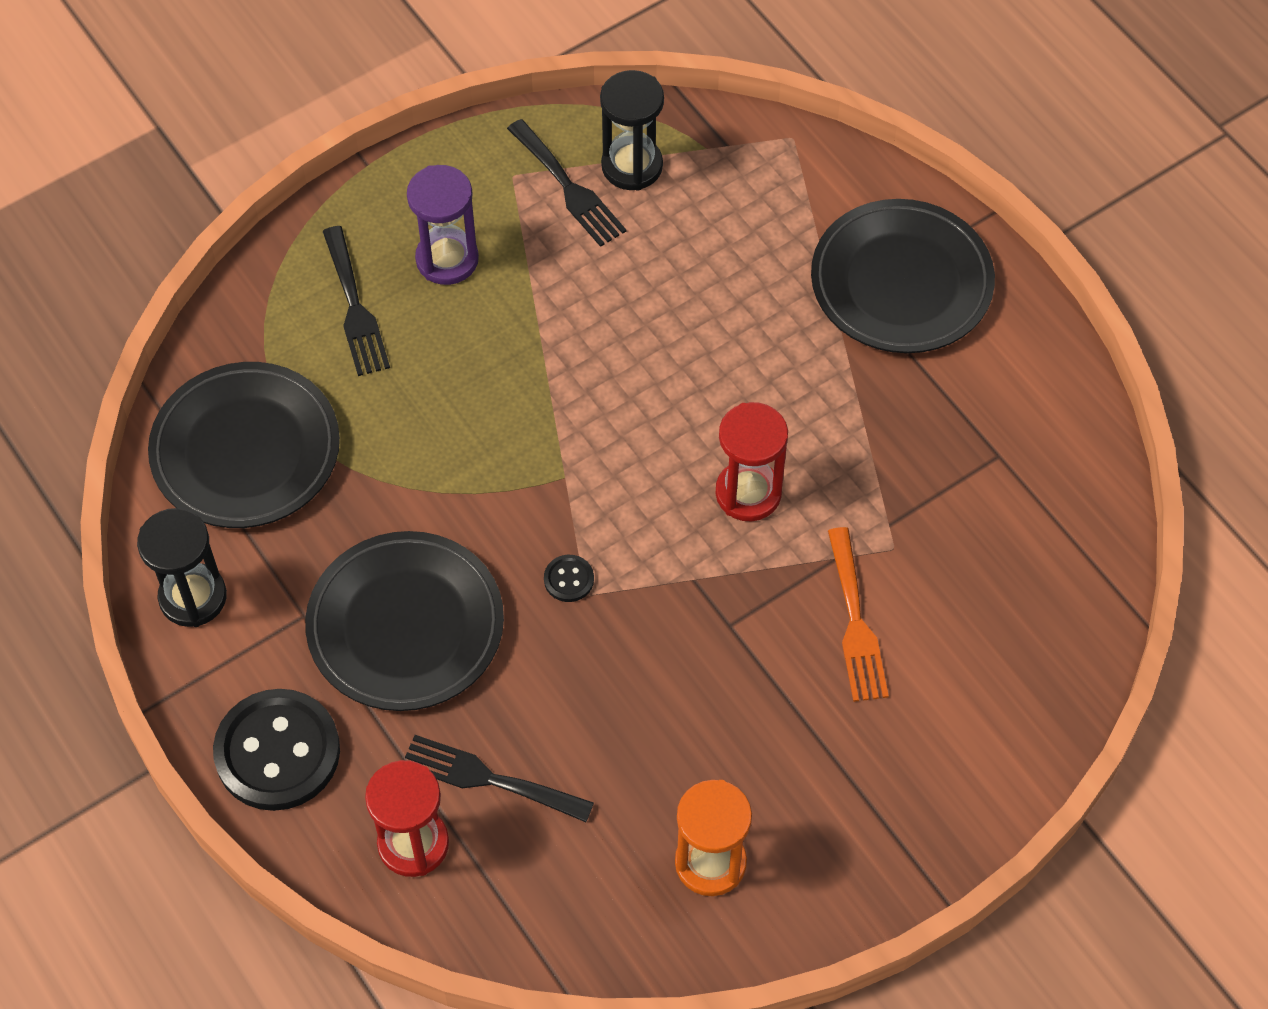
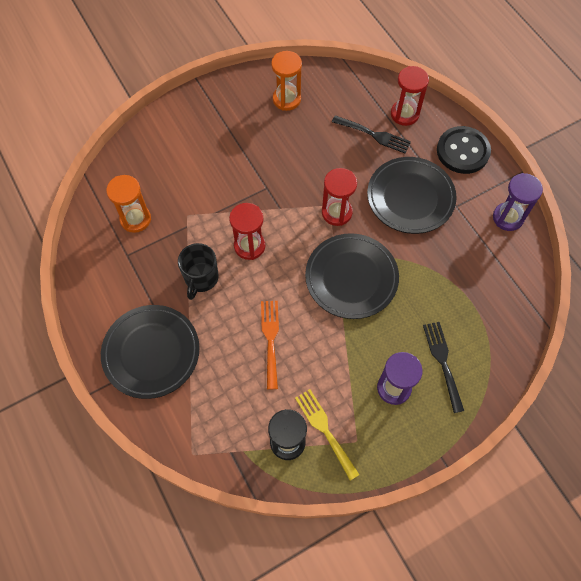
camera: 175 degrees left, 5 degrees up
black hourglass [137,508,227,627] -> purple hourglass [493,173,543,231]
black plate [148,362,340,528] -> black plate moved to [305,233,399,319]
black fork [507,119,626,247] -> yellow fork [295,389,360,481]
black button [544,555,594,602] -> red hourglass [322,168,357,226]
orange fork [828,527,889,702] -> orange fork moved to [261,301,279,389]
none -> orange hourglass [106,175,151,233]
none -> black mug [178,243,219,300]

